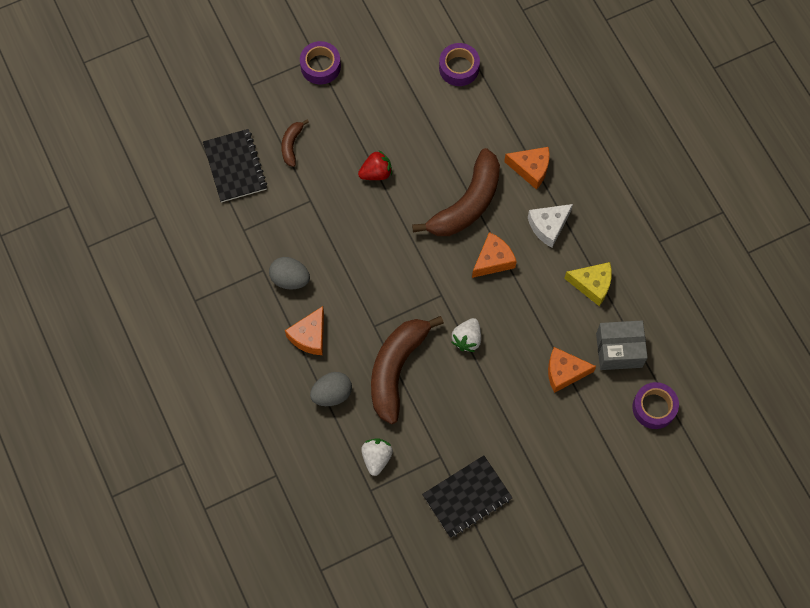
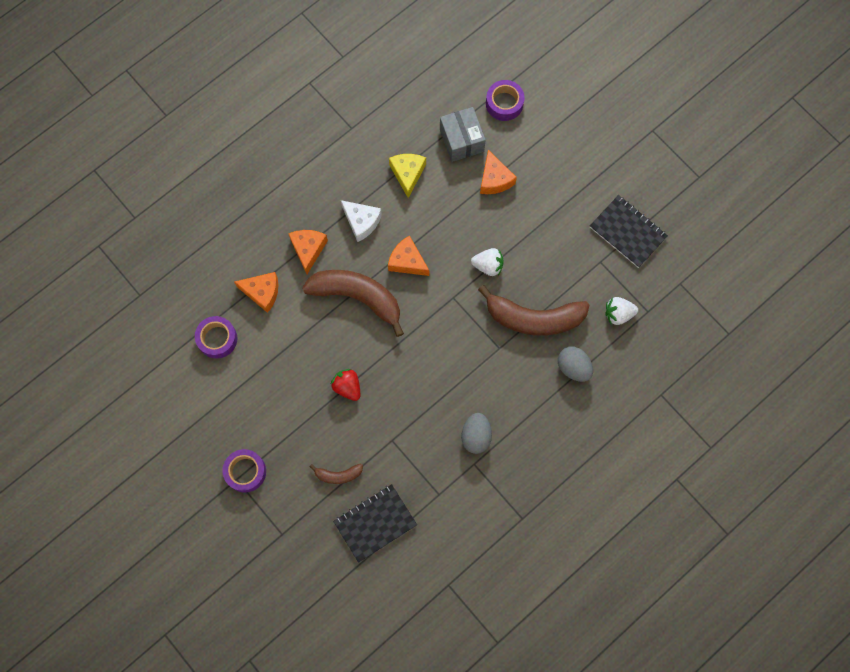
camera: 105 degrees left, 5 degrees up
orange cheese [285,306,324,355] -> orange cheese moved to [234,272,278,313]

